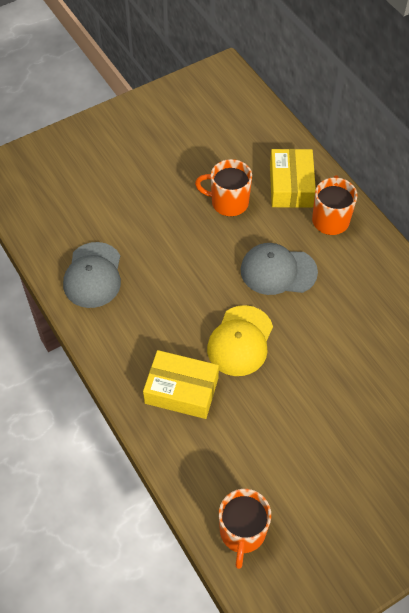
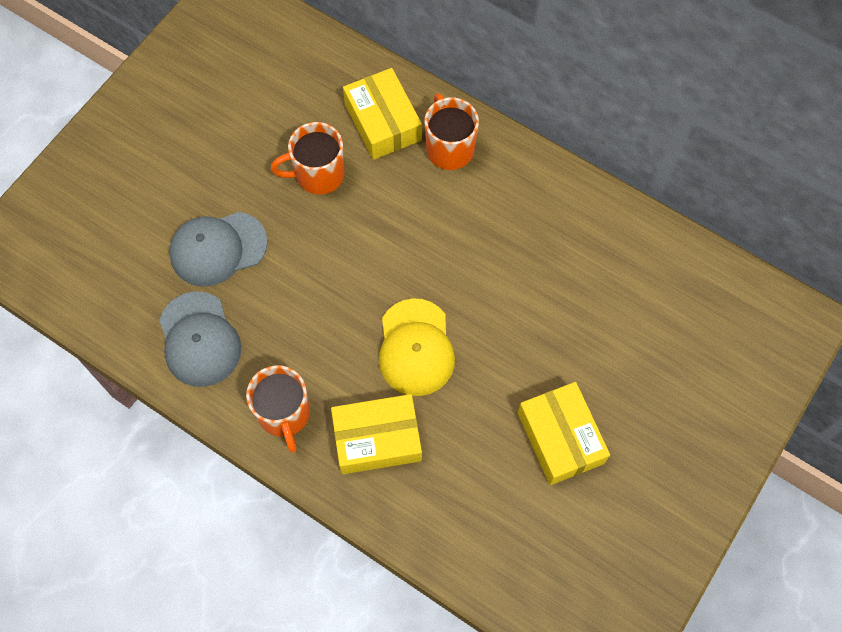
camera: 25 degrees left, 10 degrees up
orange mug [219,489,271,569] -> orange mug moved to [246,365,310,453]
grey cap [241,243,318,295] -> grey cap moved to [169,212,268,286]
none -> yellow box [518,382,610,485]

